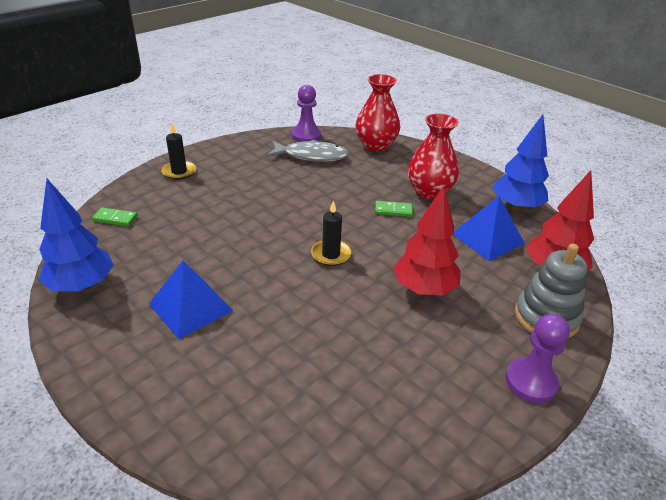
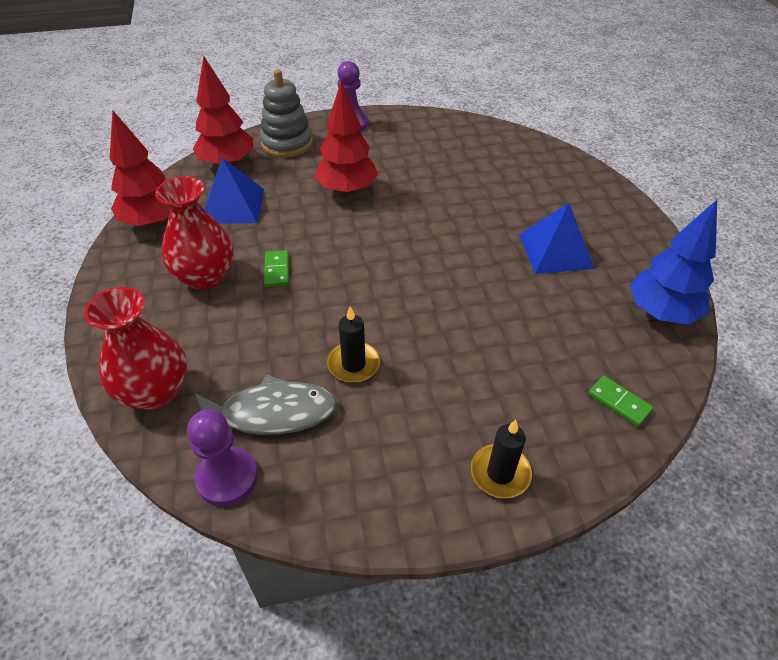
camera: 145 degrees left, 10 degrees up
grey fish [267,139,349,162] -> grey fish turned 135 degrees clockwise [195,374,337,435]
black candle [311,200,351,266] -> black candle moved to [327,306,380,383]
green domino [375,201,413,217] -> green domino turned 45 degrees clockwise [264,250,289,287]
blue tree [492,114,549,211] -> red tree [110,111,171,227]

